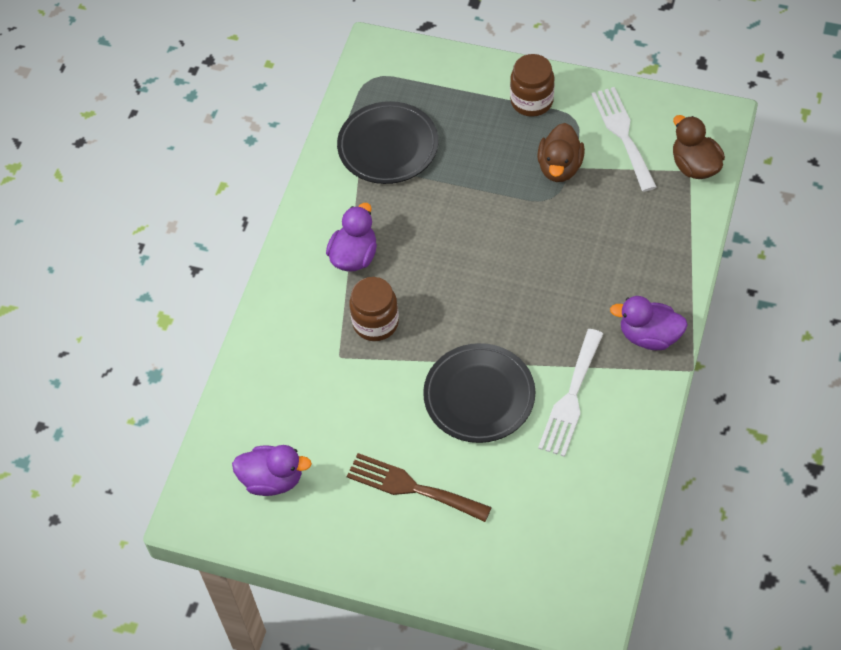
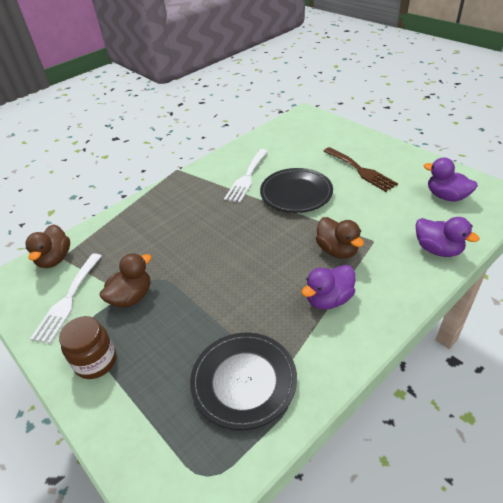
camera: 150 degrees left, 15 degrees down
brown jar [349,277,399,341] -> brown duck [316,217,364,259]
white fork [538,329,603,457] -> white fork turned 150 degrees clockwise [224,149,268,203]
purple duck [610,296,688,350] -> purple duck moved to [416,217,480,257]

